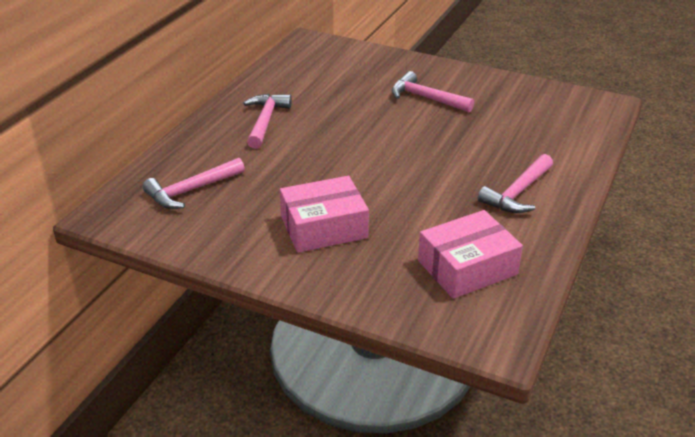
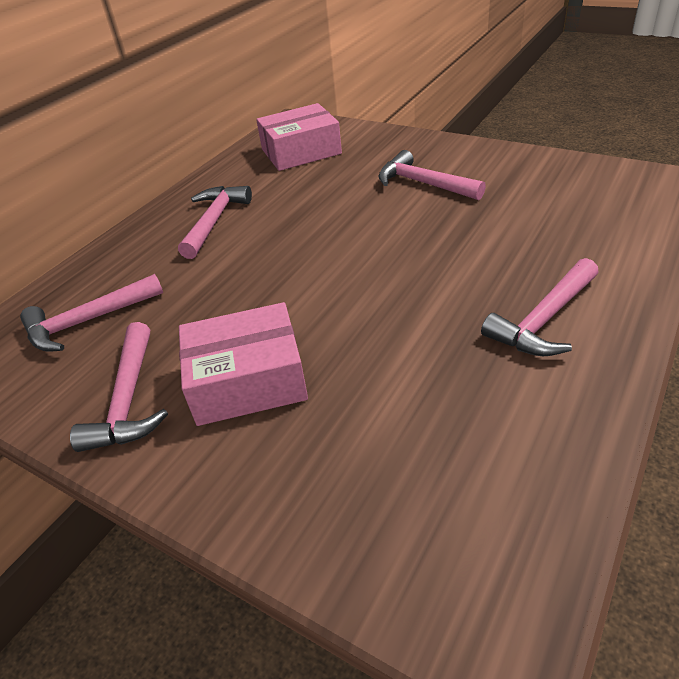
camera: 10 degrees right, 5 degrees up
pink box [418,210,523,299] -> pink box moved to [256,103,342,171]
none -> pink hammer [70,322,168,452]

